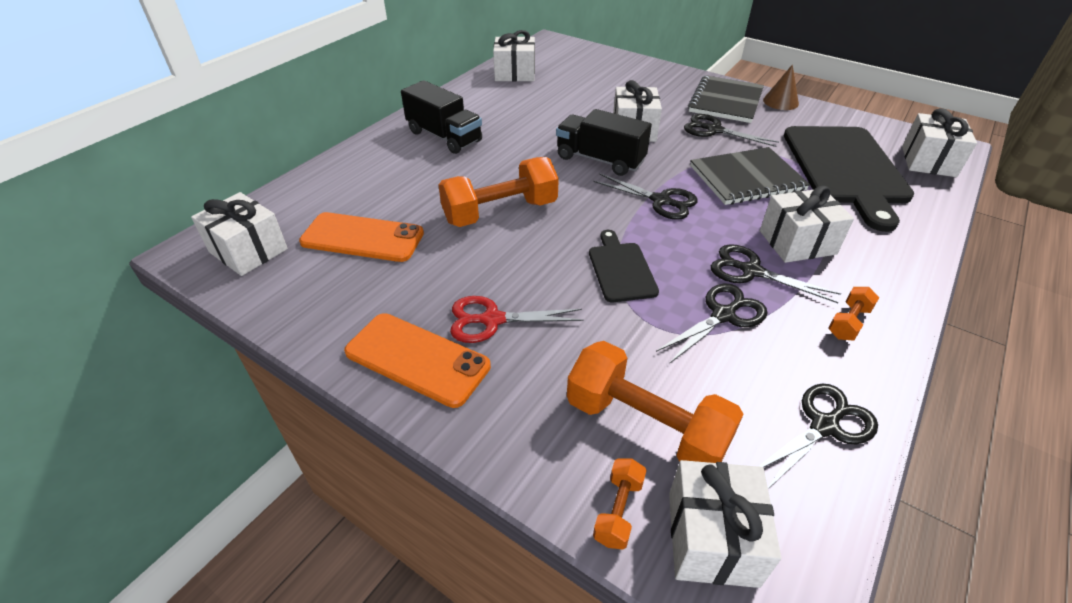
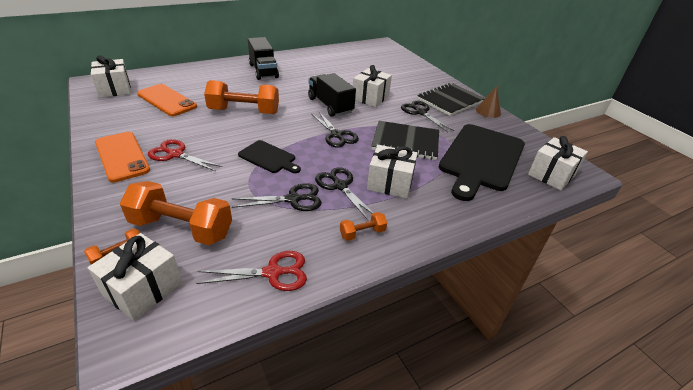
camera: 25 degrees right, 5 degrees down
white gift [493,30,535,82] -> none
orange dumbbell [567,341,744,463] -> orange dumbbell turned 45 degrees counterclockwise [120,181,232,245]
black cutting board [589,230,659,302] -> black cutting board turned 105 degrees clockwise [238,140,301,173]
black scissors [758,383,878,489] -> red scissors [196,251,307,291]

